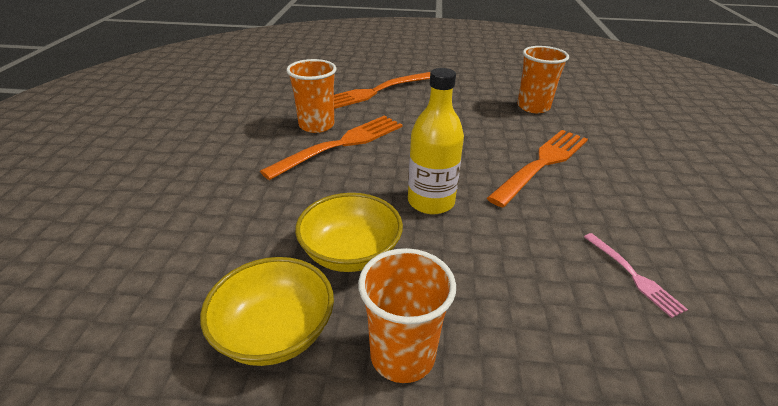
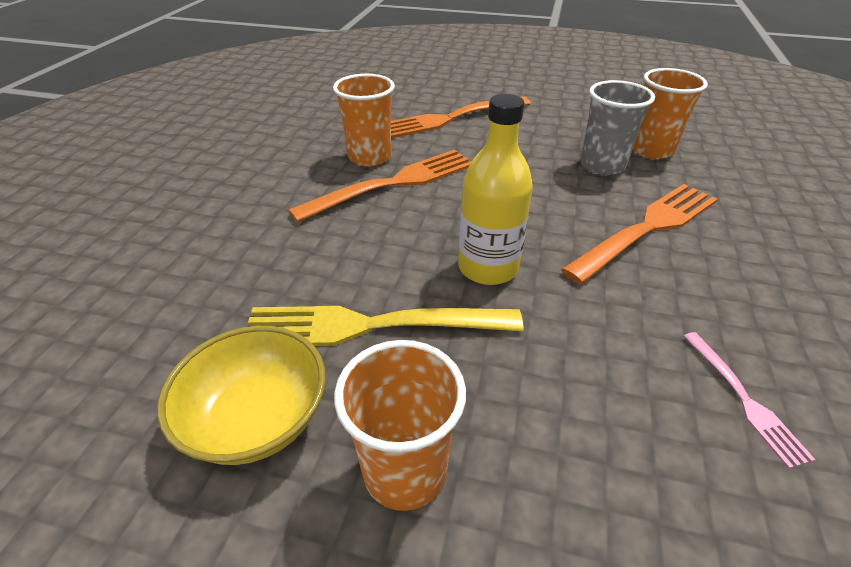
camera: 10 degrees right, 5 degrees up
yellow bowl [295,193,403,272] -> yellow fork [248,306,523,346]
none -> grey cup [581,80,655,175]

